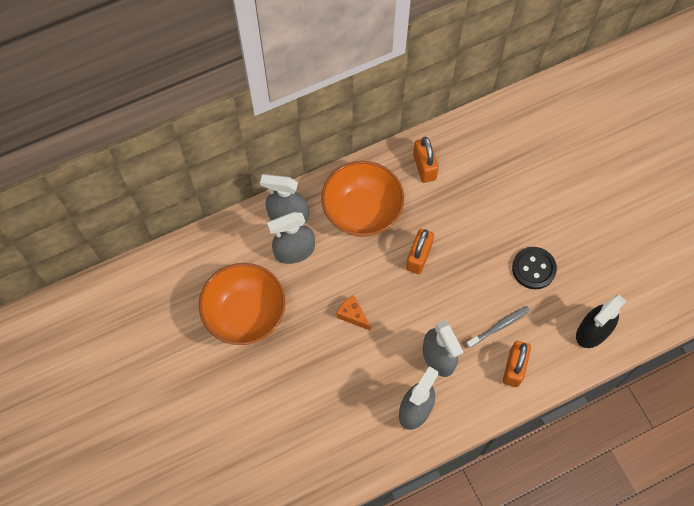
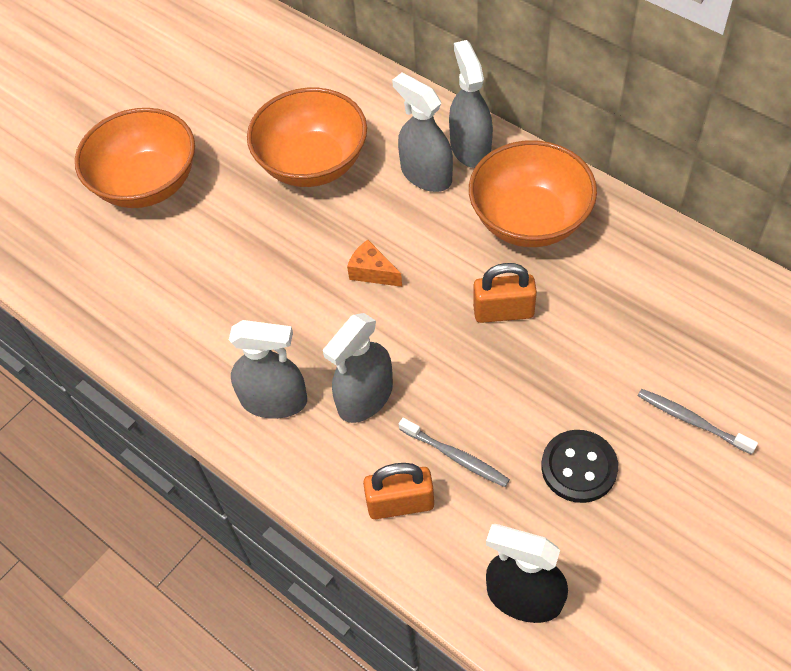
camera: 70 degrees right, 10 degrees down
orange cheese [336,295,371,330] -> orange cheese turned 75 degrees counterclockwise [347,240,402,287]
orange padlock [413,137,439,183] -> none
none -> orange bowl [75,108,195,208]
none -> grey toothbrush [638,389,758,454]

